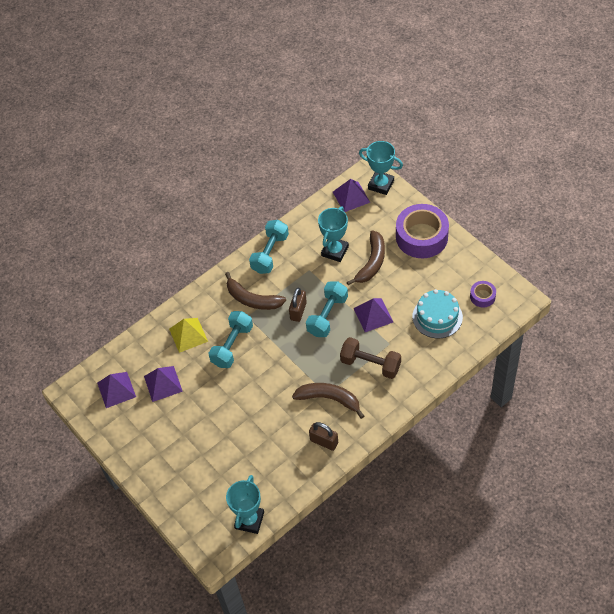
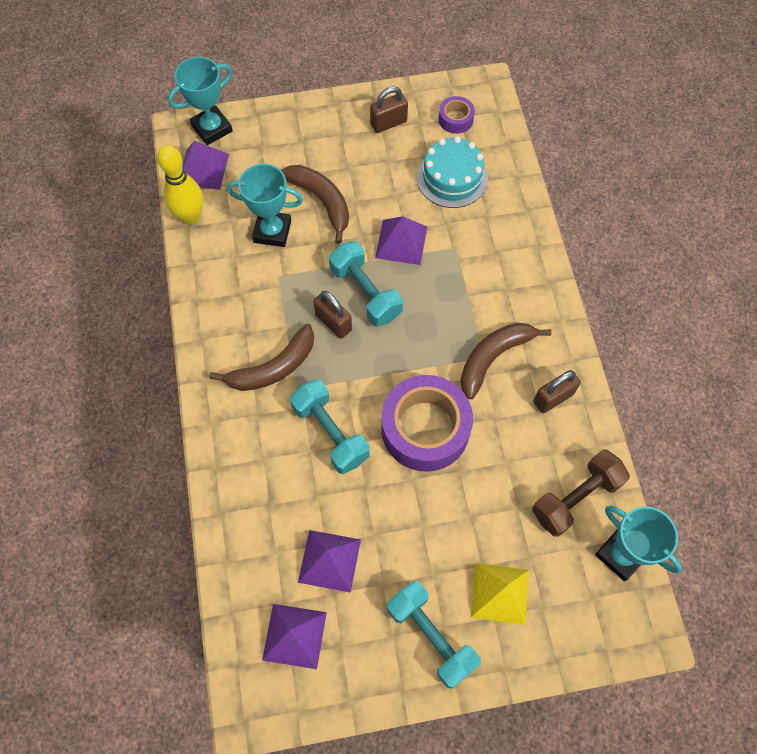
camera: 65 degrees left, 10 degrees up
yellow pyramid [169,318,208,353] -> yellow pyramid moved to [471,563,529,625]
turquoise dumbbell [249,220,289,274] -> turquoise dumbbell moved to [387,581,481,689]
turquoise trophy [318,206,349,262] -> turquoise trophy turned 45 degrees counterclockwise [227,164,303,247]
brown dumbbell [340,337,401,379] -> brown dumbbell moved to [532,449,630,537]
purple tape [396,204,449,258] -> purple tape moved to [381,375,473,472]
none -> yellow bowling pin [157,145,203,225]
none -> brown padlock [370,86,408,133]

